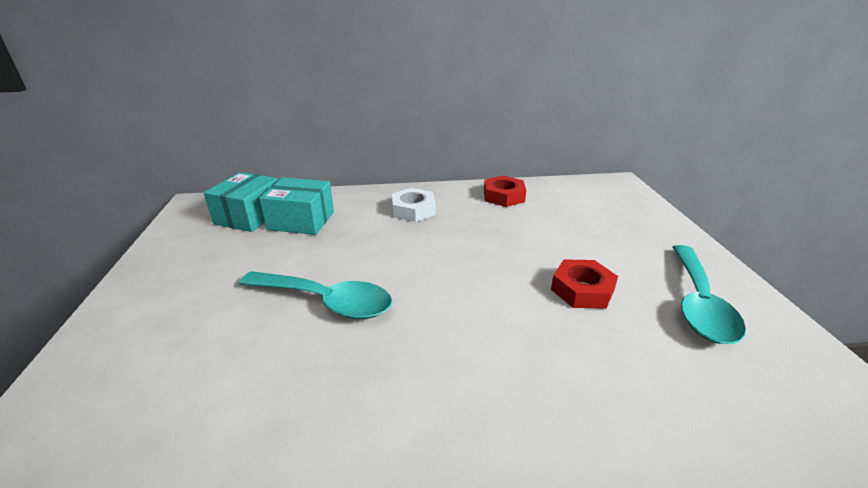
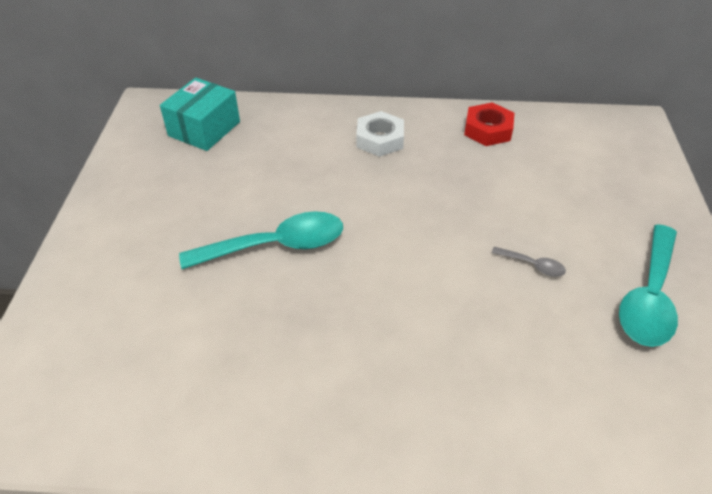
camera: 10 degrees right, 15 degrees up
turquoise spoon [239,271,392,319] -> turquoise spoon turned 45 degrees counterclockwise [179,211,343,269]
turquoise box [259,178,334,235] -> none
red nut [551,259,618,309] -> grey spoon [492,247,566,277]

